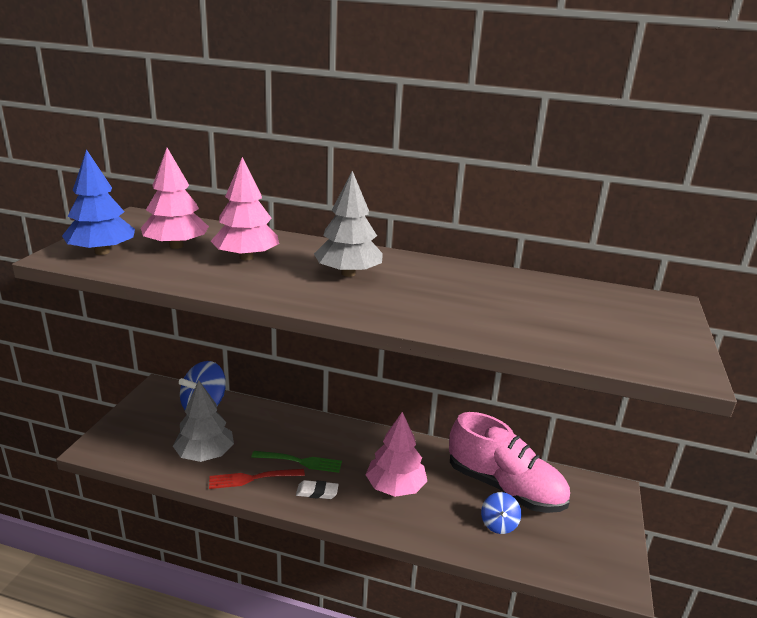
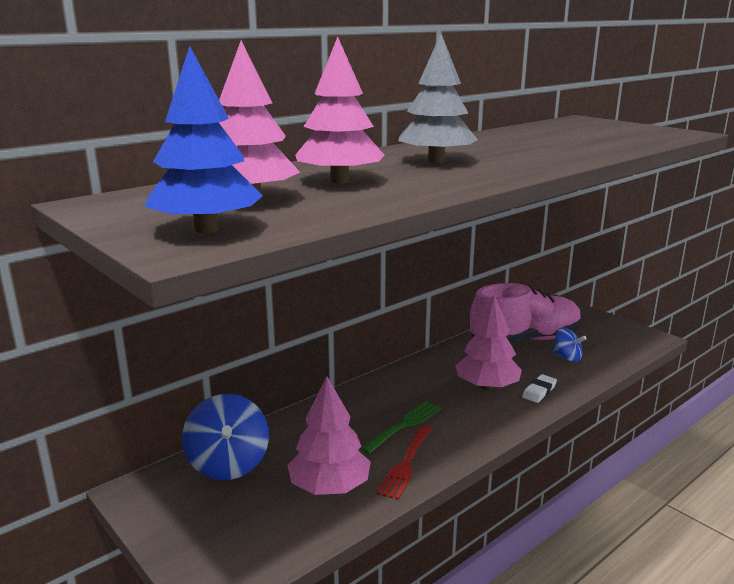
camera: 55 degrees left, 5 degrees down
grey tree [173,380,234,462] -> pink tree [287,377,371,495]
white eraser [296,480,339,499] -> white eraser moved to [522,374,557,403]

